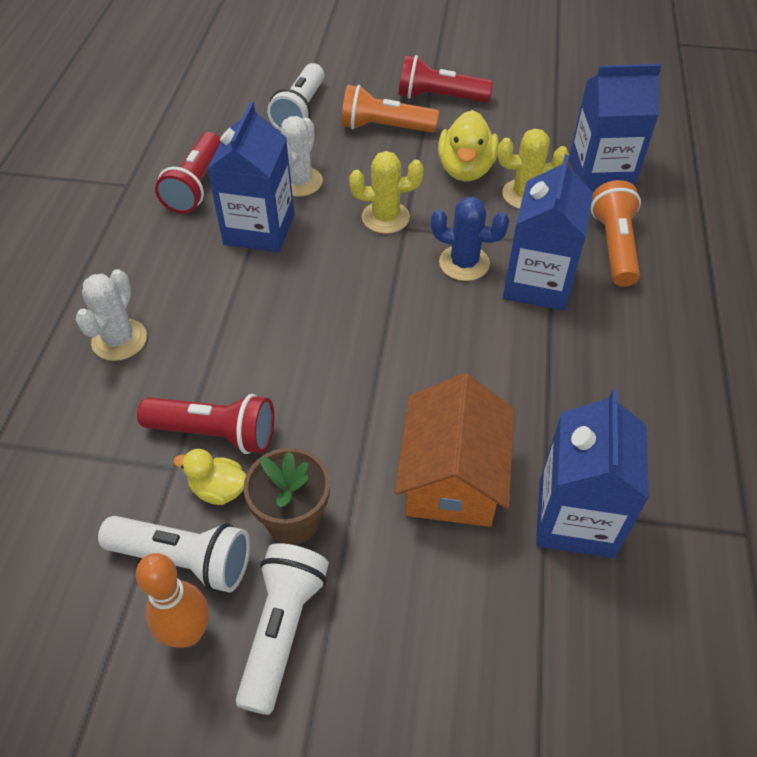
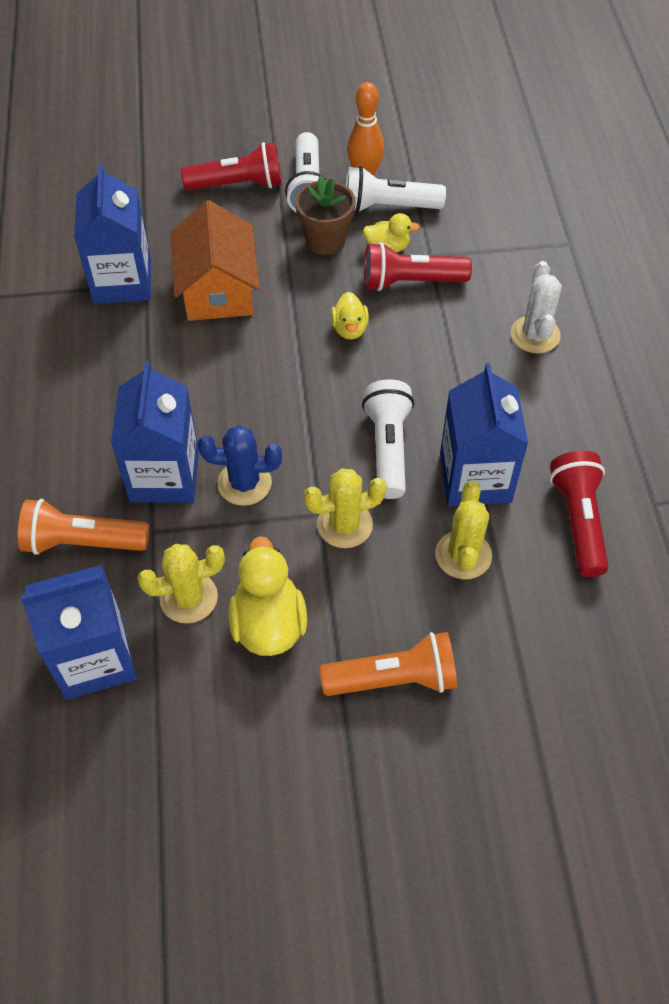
camera: 165 degrees right, 5 degrees up
white flashlight [267,63,324,131] -> white flashlight moved to [362,379,414,499]
white cactus [281,116,323,197] -> yellow cactus [435,481,492,579]
red flashlight [398,55,493,102] -> red flashlight moved to [181,142,282,191]
orange flashlight [591,180,641,287] -> orange flashlight turned 105 degrees clockwise [18,499,149,555]
none -> yellow duck [331,292,369,339]

